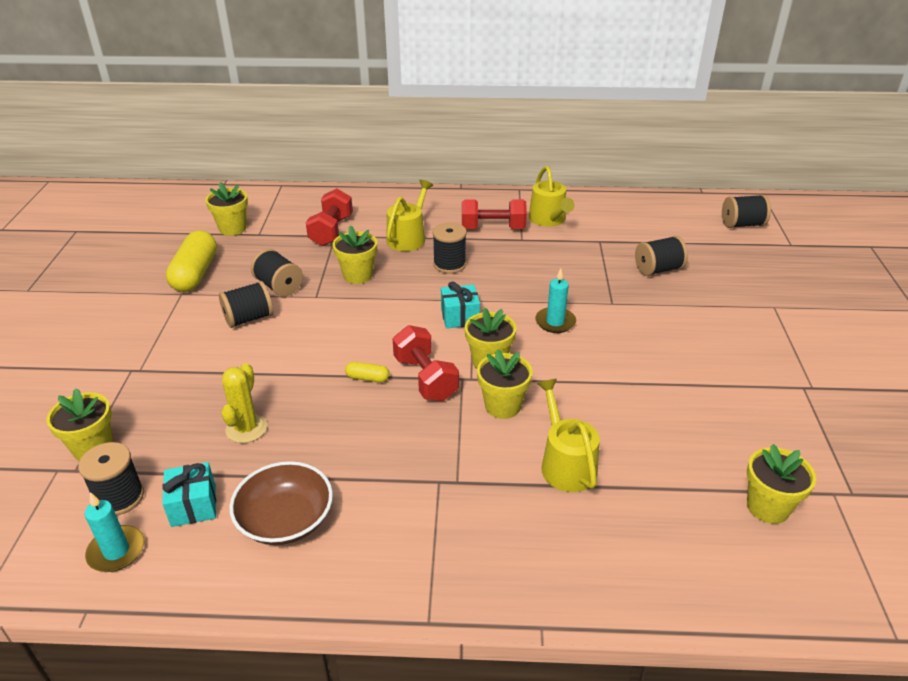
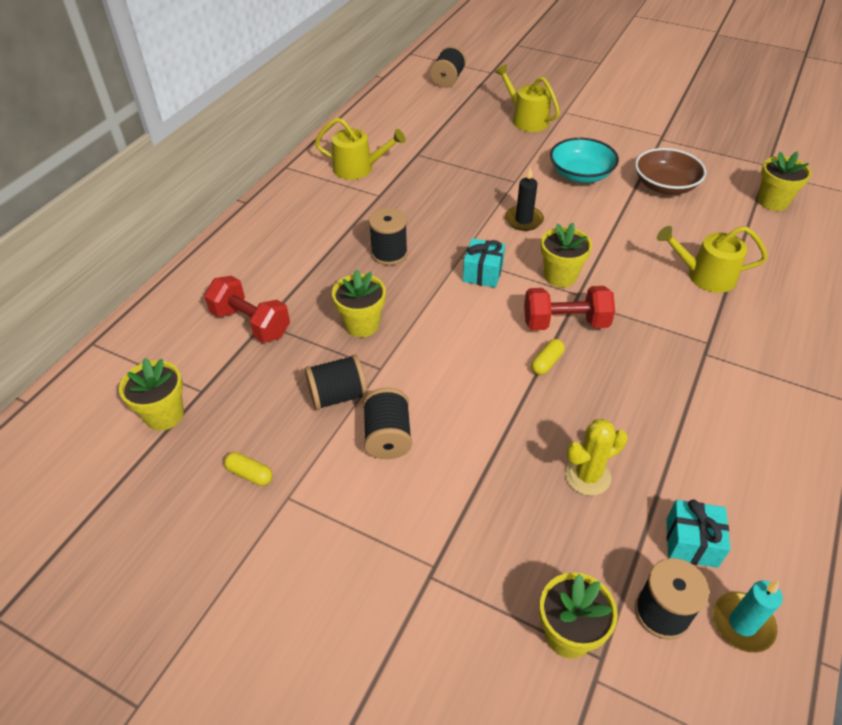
camera: 65 degrees left, 10 degrees up
yellow capsule [166,230,217,292] -> yellow capsule [224,452,273,486], size x0.45
yellow cactus [221,363,267,443] -> yellow cactus turned 60 degrees counterclockwise [565,419,628,496]
brown bowl [229,461,333,545] -> brown bowl moved to [635,148,706,195]
yellow watering can [386,180,433,251] -> yellow watering can moved to [495,64,560,132]
red dumbbell [462,199,527,229] -> none
yellow flower pot [477,349,533,419] -> none
turquoise candle [535,268,576,333] -> black candle [505,167,544,231]
black spool [635,236,688,276] -> none
none -> turquoise bowl [550,138,619,183]

